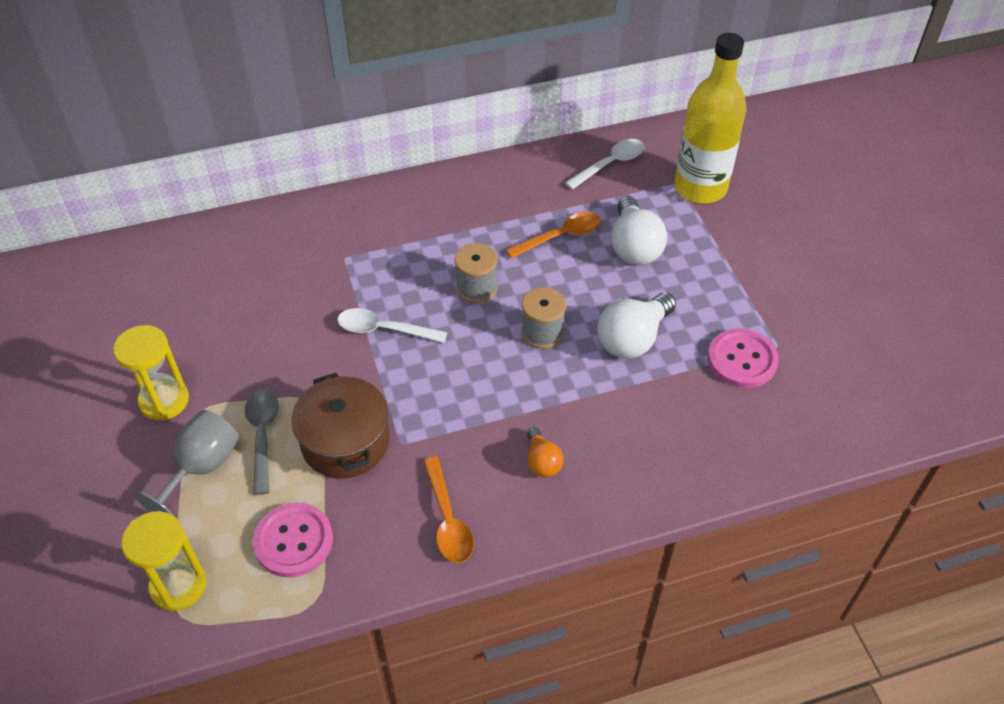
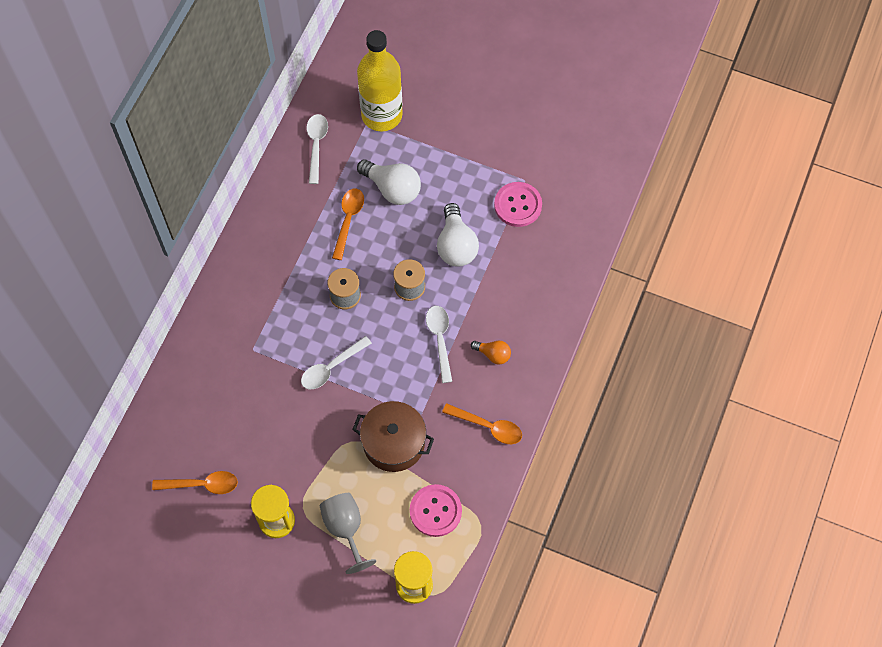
camera: 50 degrees left, 15 degrees up
grey spoon [245,389,279,495] -> none
none -> orange spoon [152,471,238,494]
none -> white spoon [426,306,452,383]

